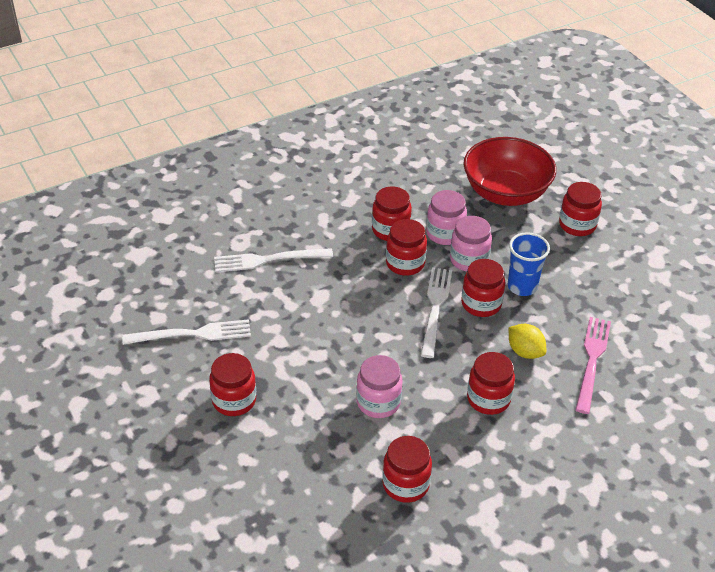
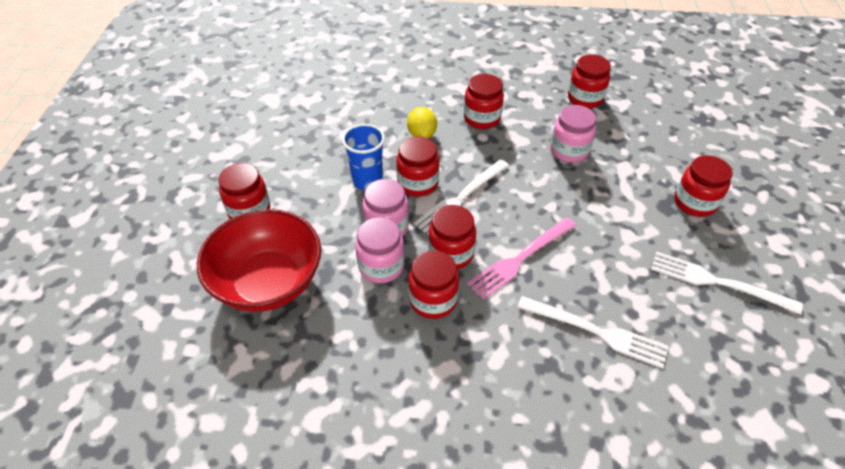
camera: 145 degrees left, 5 degrees up
pink fork [575,317,611,414] -> pink fork moved to [467,218,576,300]

